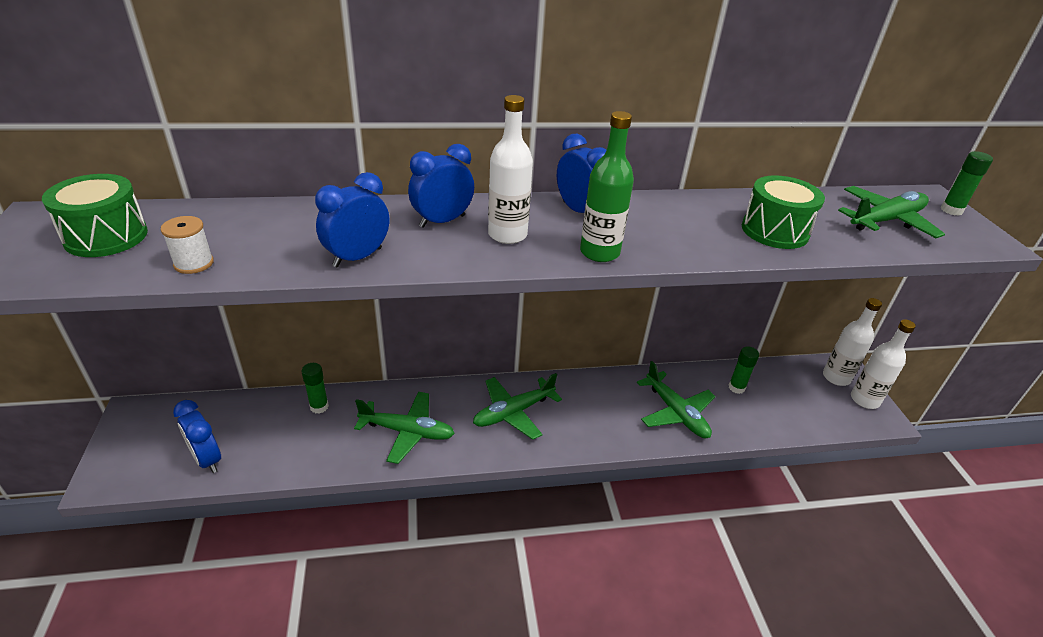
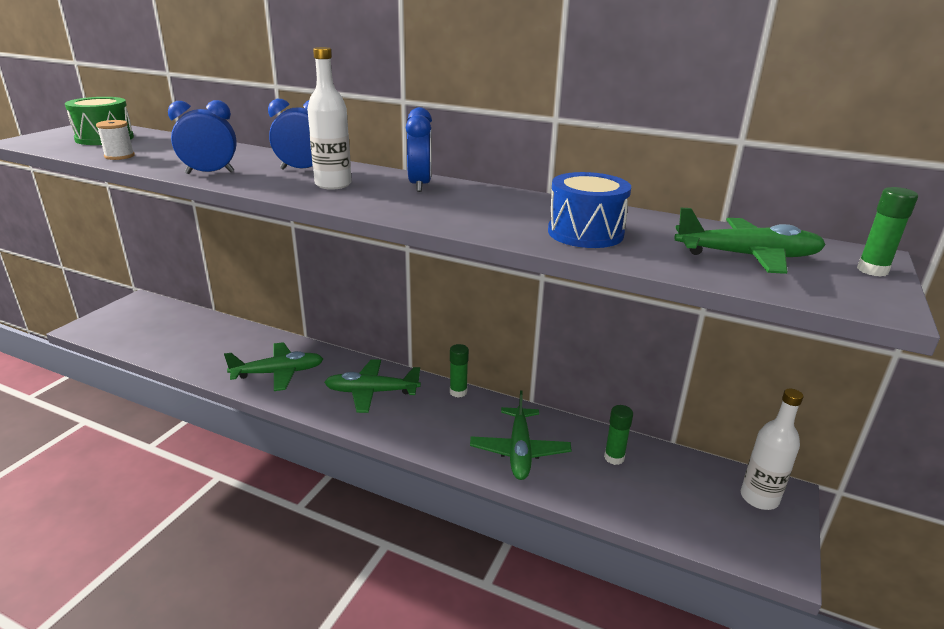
camera: 35 degrees right, 10 degrees down
blue clock [173,400,221,473] -> none
green glue stick [301,363,329,414] -> green glue stick moved to [450,344,469,398]
green plane [354,392,455,464] -> green plane turned 60 degrees counterclockwise [224,342,323,391]
green bottle [580,111,634,262] -> none
green drum [742,175,825,249] -> blue drum [548,172,631,248]
white bottle [851,319,916,409] -> none

